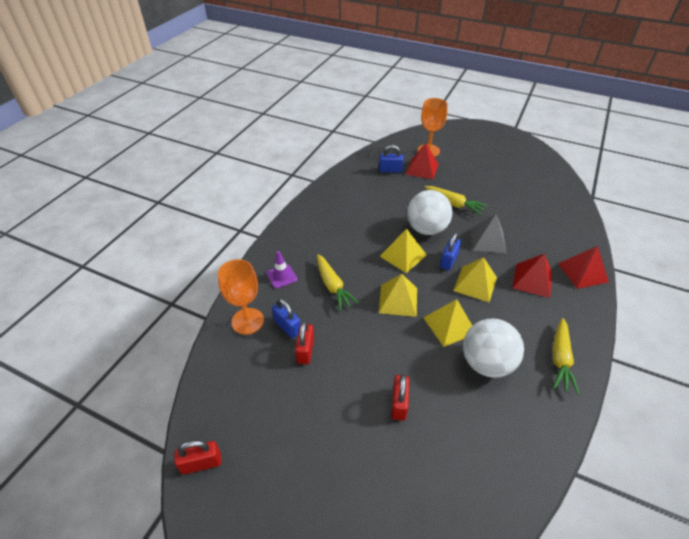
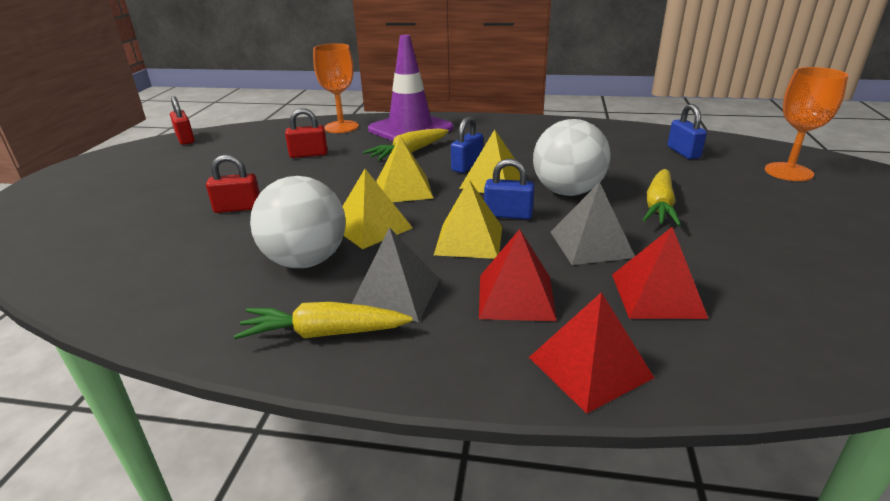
camera: 75 degrees right, 15 degrees down
purple traffic cone [266,251,297,289] -> purple traffic cone [368,35,453,141], size x2.23
blue padlock [272,299,301,338] -> blue padlock moved to [451,117,483,173]
red pyramid [405,143,438,180] -> red pyramid moved to [612,227,708,319]
none -> grey pyramid [351,227,440,322]

